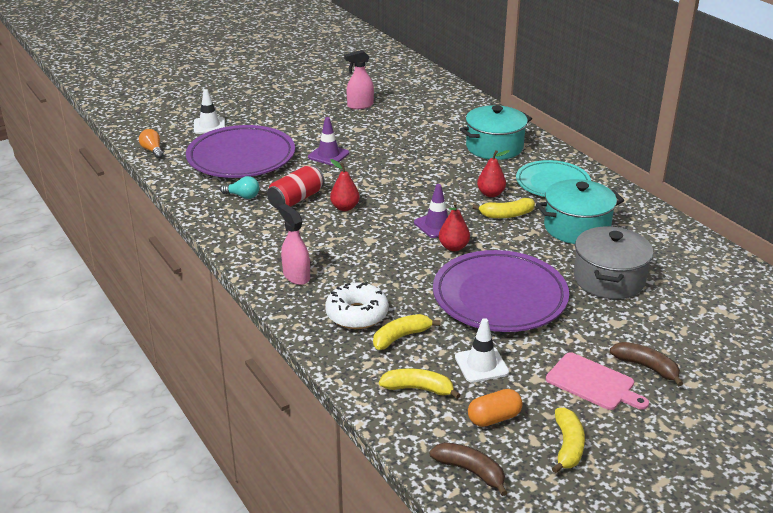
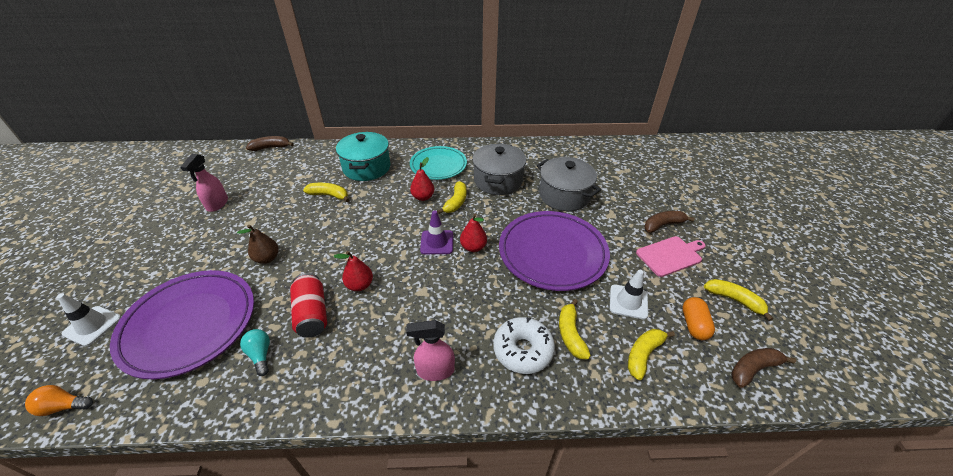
camera: 60 degrees left, 10 degrees up
turquoise light bulb [220,176,259,199] -> turquoise light bulb turned 75 degrees counterclockwise [240,329,270,376]
purple traffic cone [308,117,349,165] -> brown pear [237,225,279,264]
turquoise pot [536,179,624,244] -> grey pot [472,143,526,195]
none -> brown banana [246,136,294,151]
none -> yellow banana [303,183,349,202]

